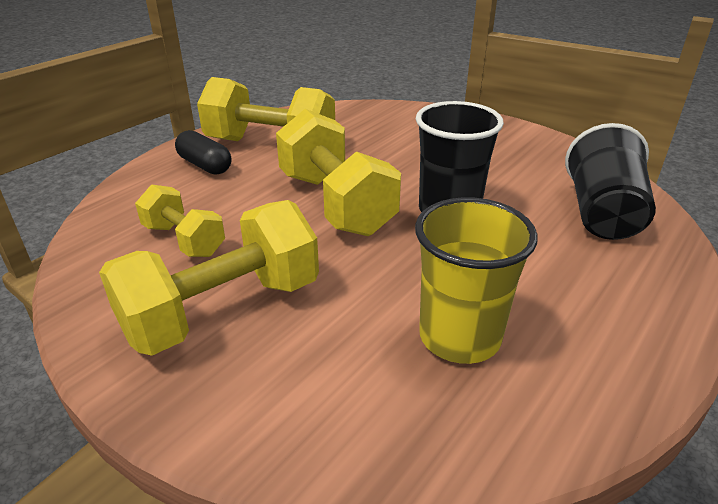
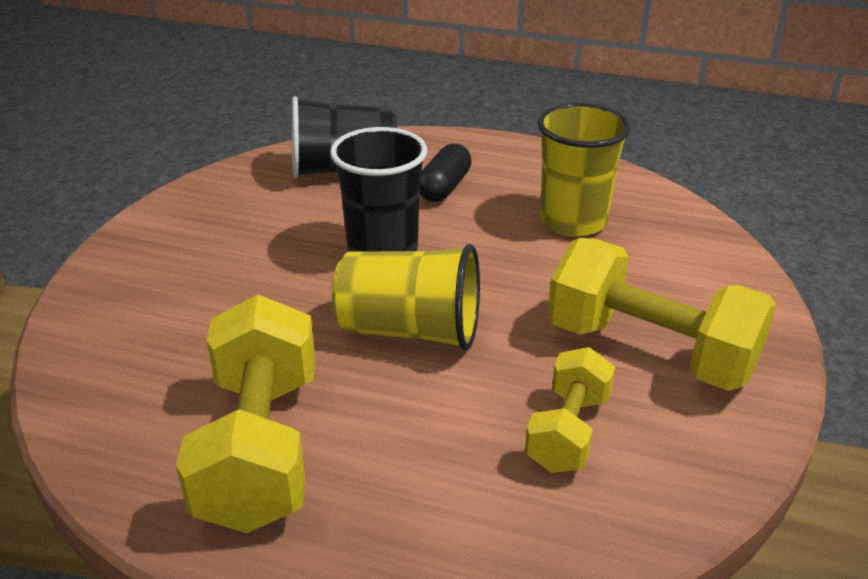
camera: 110 degrees left, 0 degrees up
black capsule [175,130,232,175] -> black capsule moved to [420,144,472,202]
yellow dumbbell [276,109,401,236] -> yellow cup [332,244,480,350]

